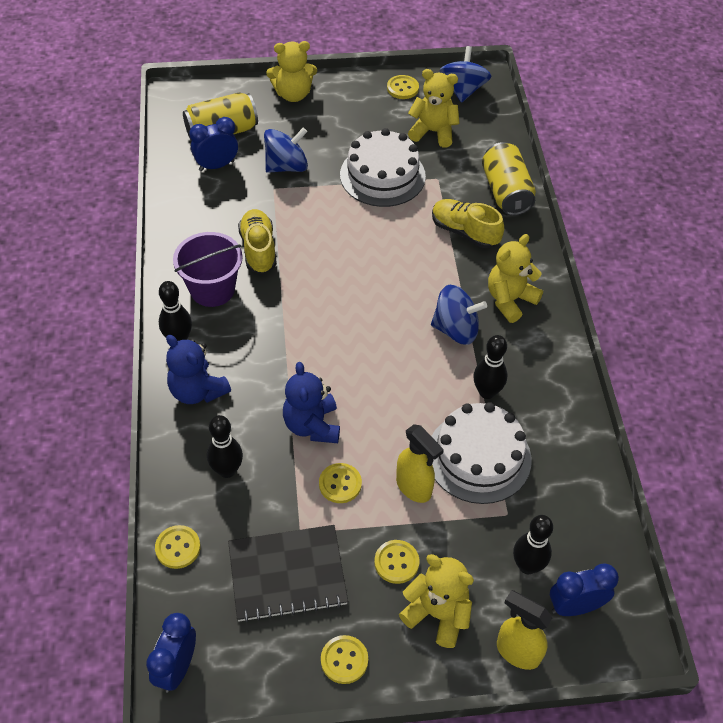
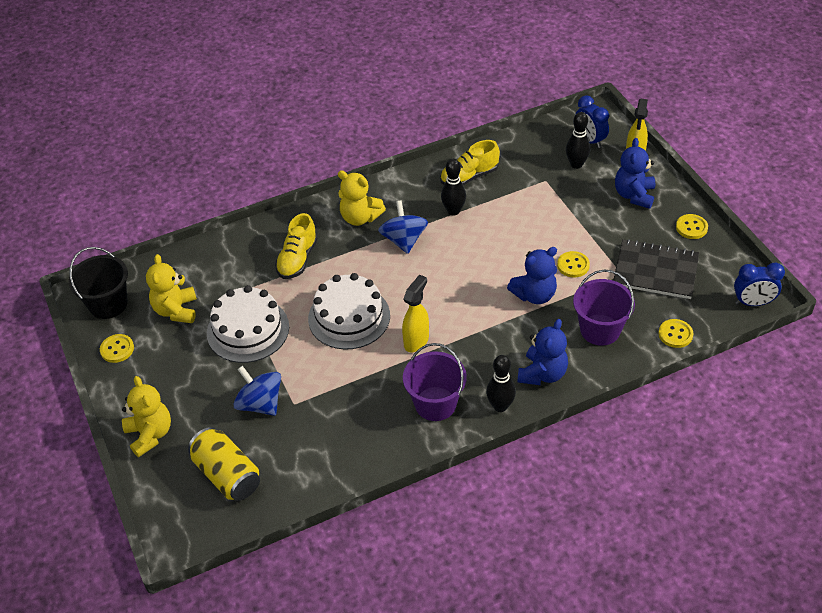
camera: 105 degrees left, 5 degrees down
blue clock [189,117,238,171] -> none
black bowling pin [207,415,243,478] -> purple bucket [573,270,635,346]
black notebook [228,525,348,622] -> black notebook turned 45 degrees counterclockwise [613,239,699,299]
yellow shoe [238,209,277,274] -> yellow shoe moved to [440,140,500,186]
yellow button [374,540,419,584] -> none
yellow spray bottle [396,424,444,503] -> yellow spray bottle moved to [402,274,429,352]
yellow teddy bear [399,554,474,648] -> blue teddy bear [615,138,655,209]
white cake [431,402,531,504] -> white cake moved to [308,273,390,350]
blue spinning top [439,46,492,103] -> black bucket [69,247,128,319]
yellow can [482,142,536,216] -> none

